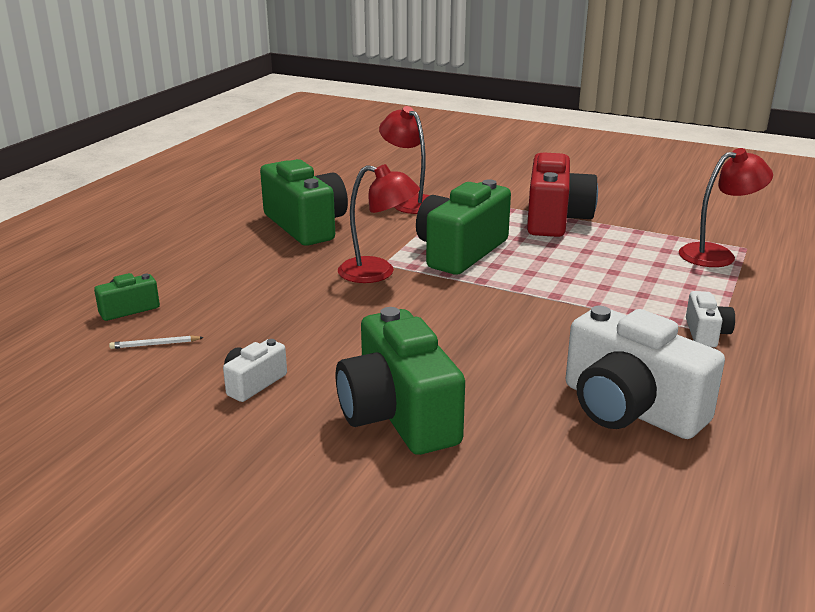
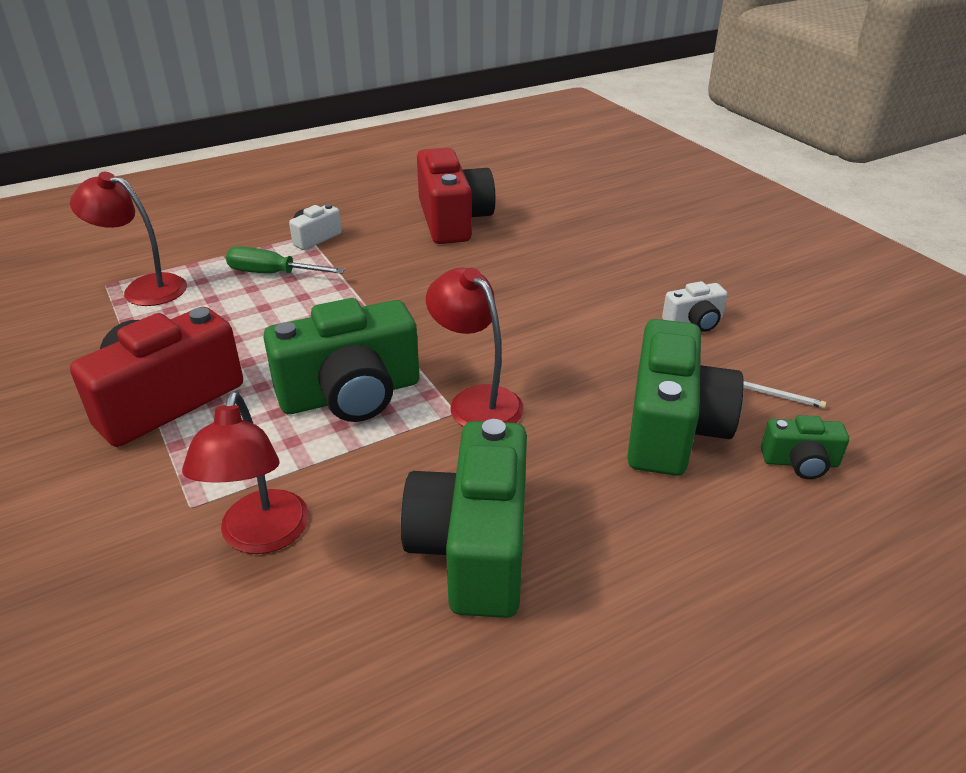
camera: 145 degrees left, 10 degrees up
green camera [336,307,465,455] -> green camera moved to [627,319,744,476]
white camera [566,306,725,439] -> red camera [417,148,495,244]
none -> green screwdriver [226,246,345,274]

